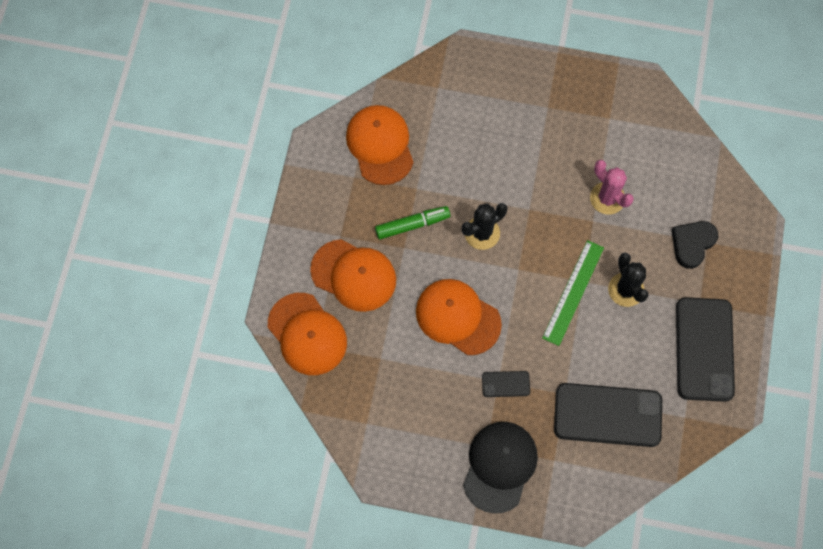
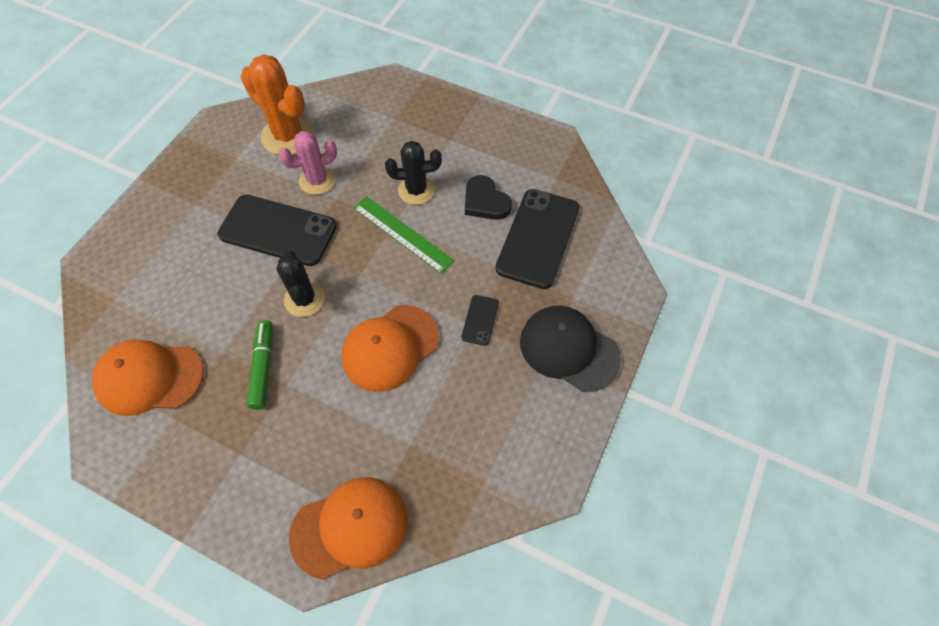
camera: 75 degrees left, 10 degrees down
orange cap [310,239,396,312] -> none
black heart [672,221,718,269] -> black heart moved to [465,175,512,220]
black phone [676,297,735,402] -> black phone moved to [217,195,337,266]
none -> orange cactus [241,54,315,155]

